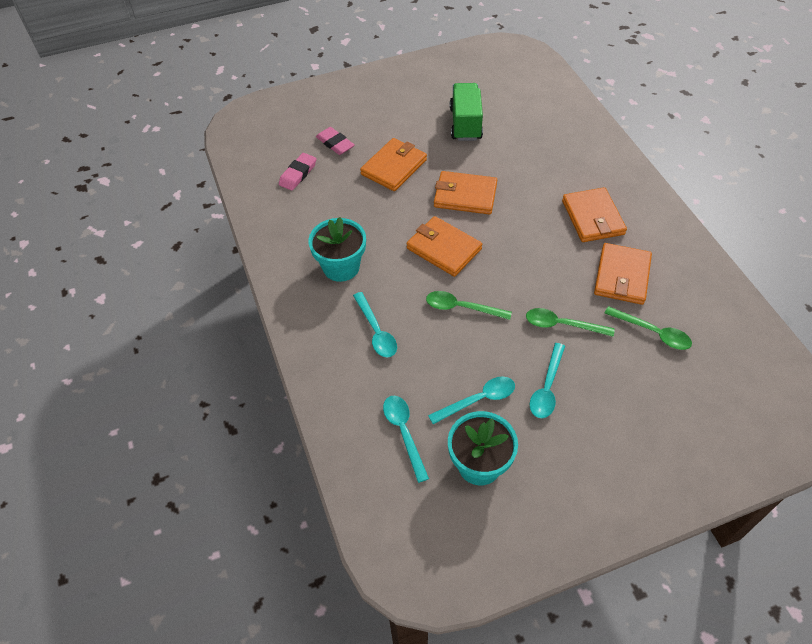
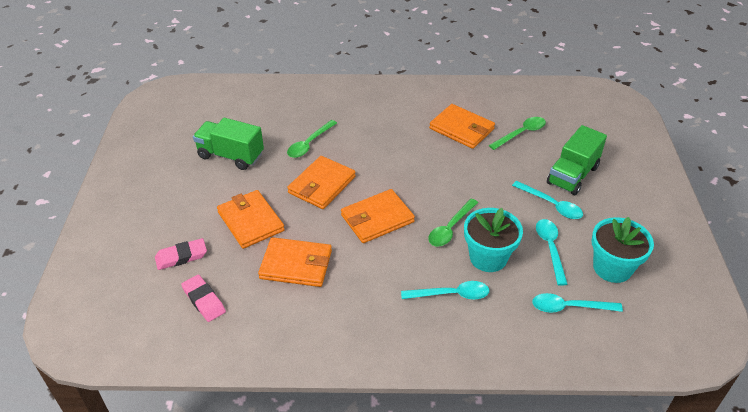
camera: 70 degrees left, 10 degrees down
turquoise flower pot [308,217,366,282] -> turquoise flower pot moved to [464,208,523,272]
green spoon [526,308,615,337] -> green spoon moved to [287,120,337,158]
orange wallet [562,187,627,242] -> orange wallet moved to [258,237,332,287]
none -> green truck [547,125,607,195]

